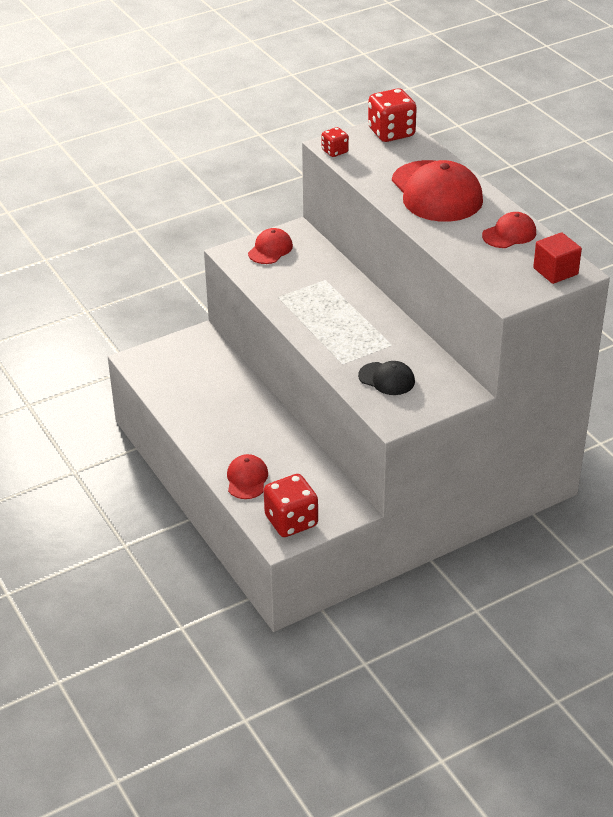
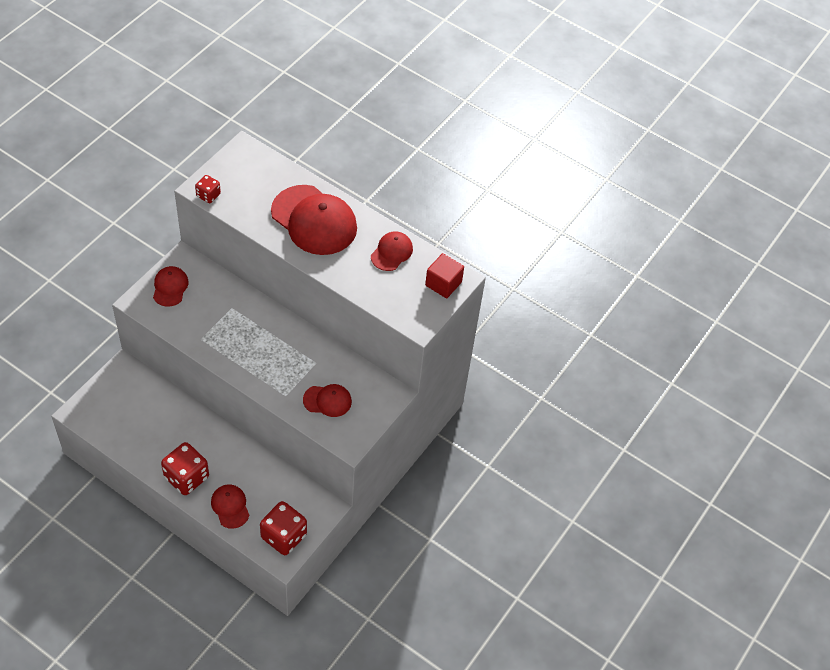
camera: 30 degrees left, 15 degrees up
black cap [358,361,415,395] -> red cap [303,384,352,417]
red dice [368,88,417,142] -> red dice moved to [161,442,209,495]

